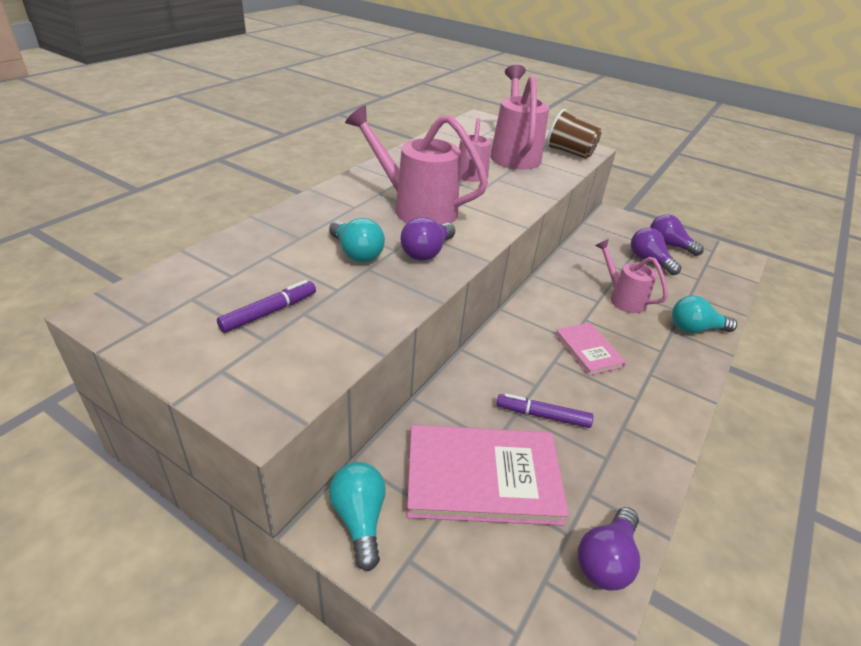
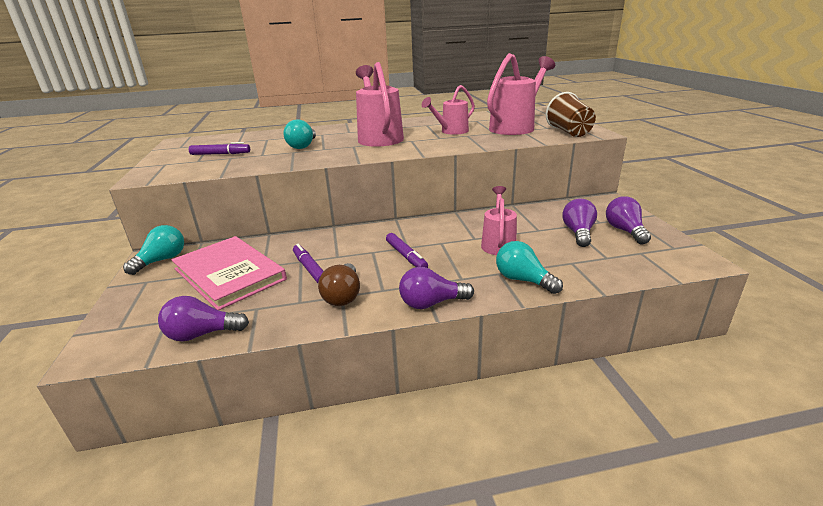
camera: 50 degrees right, 10 degrees down
purple light bulb [401,217,455,261] -> purple light bulb moved to [399,267,474,309]
pink book [555,323,626,376] -> purple marker [386,233,428,268]
none -> brown light bulb [318,263,360,306]

